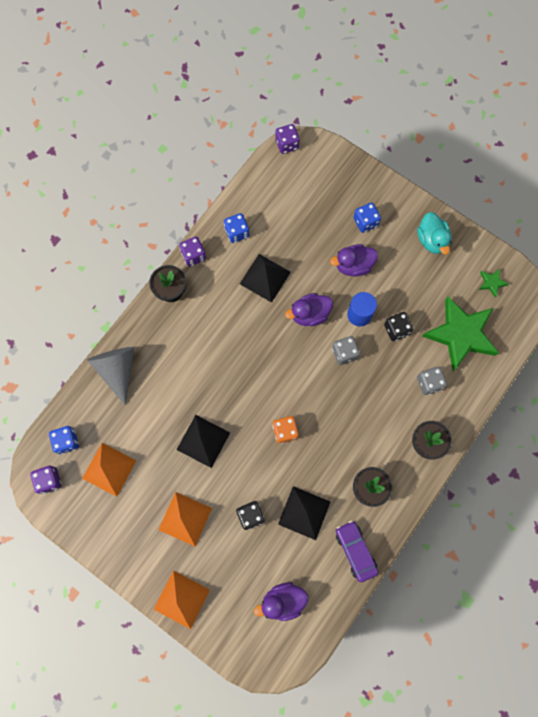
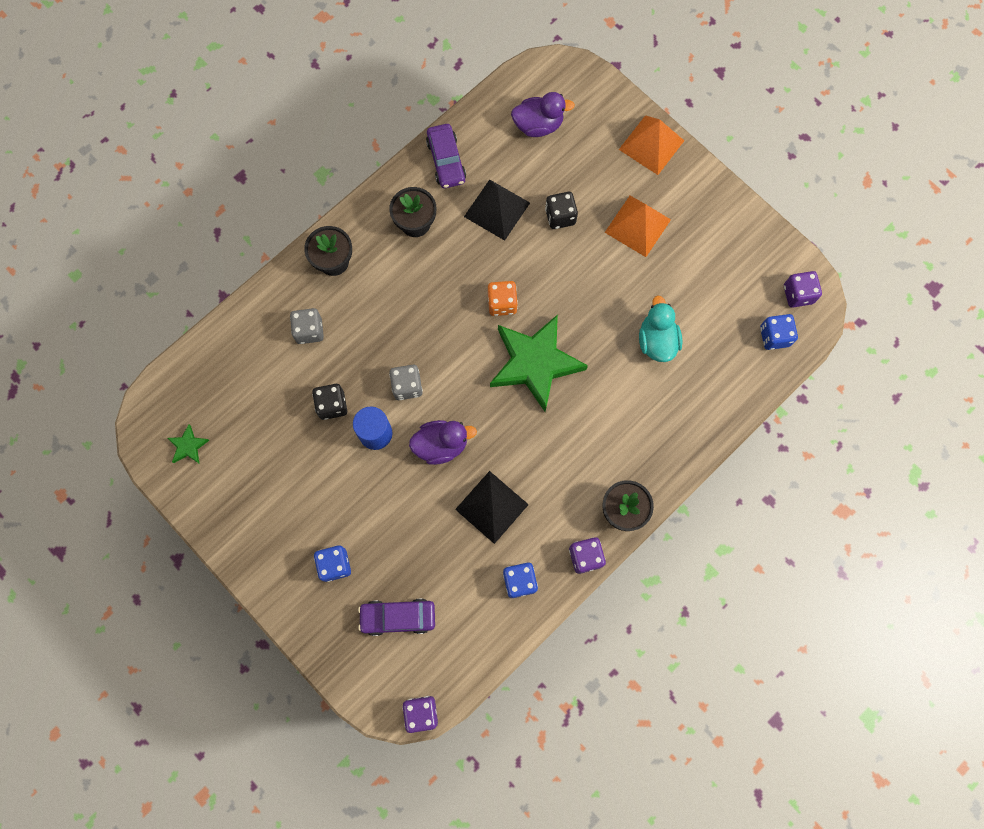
camera: 170 degrees left, 0 degrees up
orange pyramid [82,443,137,497] -> none
grey cone [87,347,134,406] -> none
black pyramid [177,415,230,468] -> none
purple duck [330,244,378,276] -> none
turquoise duck [417,212,452,254] -> turquoise duck moved to [639,296,683,362]
green star [422,296,499,371] -> green star moved to [490,314,588,412]
none -> purple car [358,599,435,636]

